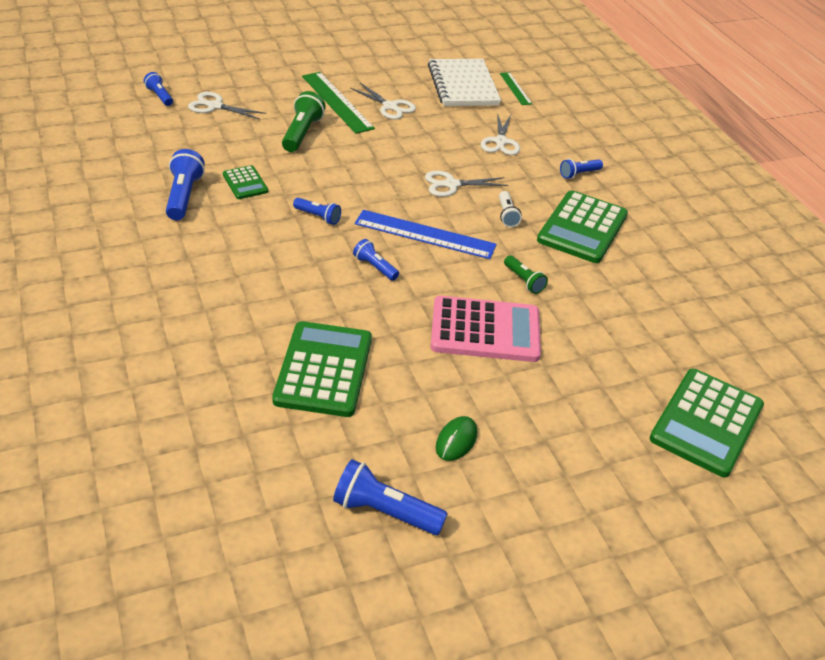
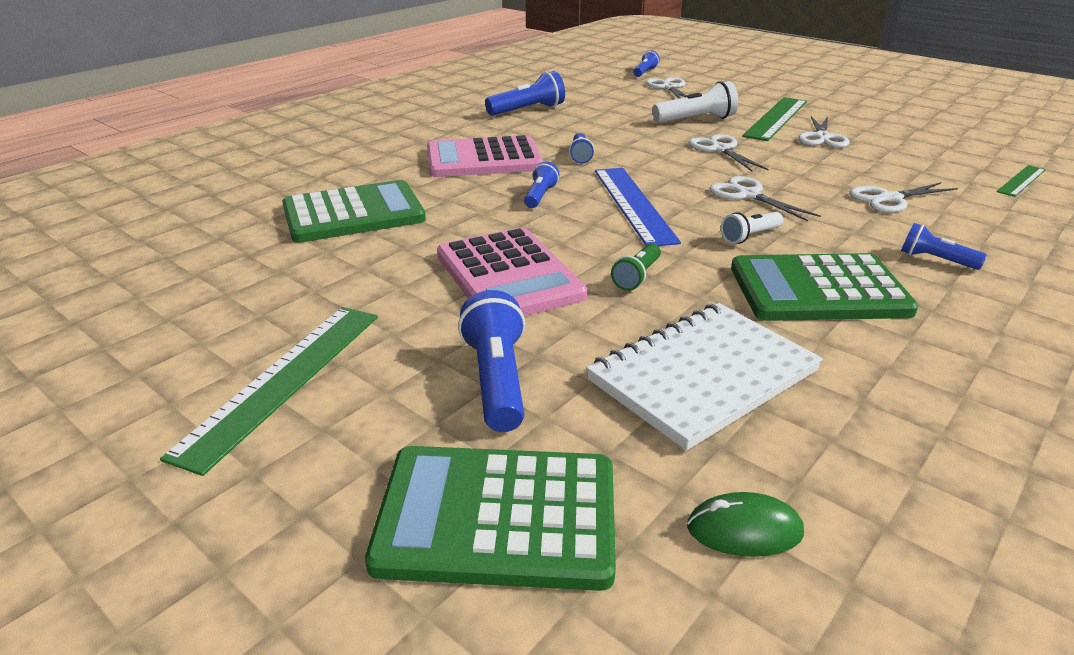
camera: 65 degrees right, 10 degrees down
green calculator [223,165,268,199] -> none
green flashlight [282,91,326,152] -> white flashlight [653,81,738,123]
blue flashlight [333,459,448,535] -> blue flashlight moved to [458,290,525,432]
white notebook [428,59,501,106] -> white notebook moved to [586,303,823,451]
green mouse [436,416,477,461] -> green mouse moved to [687,492,804,557]
none -> green ruler [160,307,378,476]
none -> pink calculator [427,135,543,177]
none -> white scissors [688,134,769,171]

